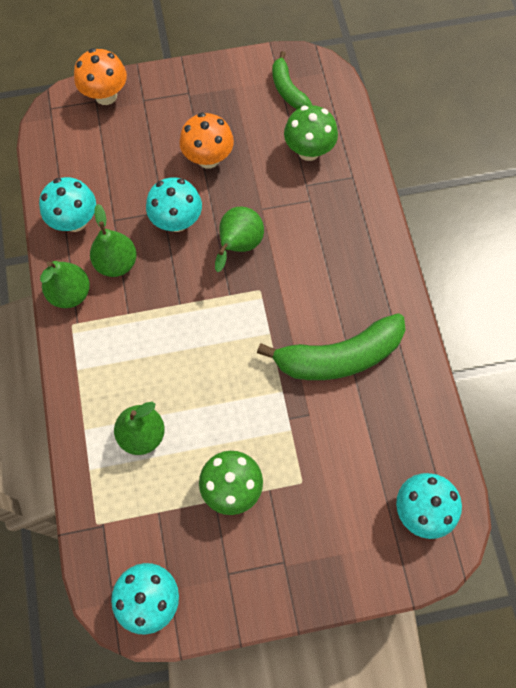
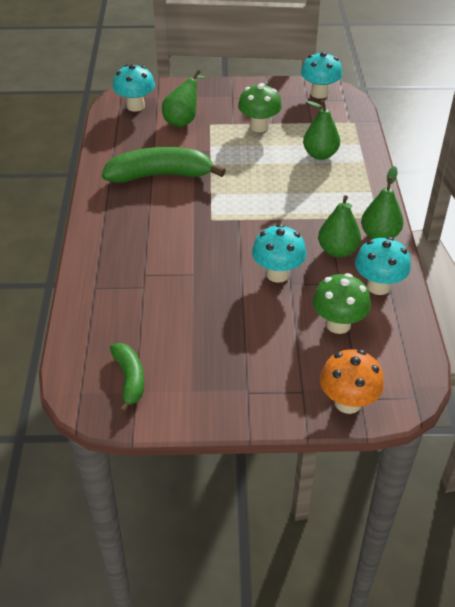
camera: 170 degrees left, 25 degrees down
orange mushroom [179,112,234,169] -> none
green pear [215,207,264,272] -> green pear moved to [162,70,205,127]
green mushroom [284,105,338,161] -> green mushroom moved to [313,273,371,334]

